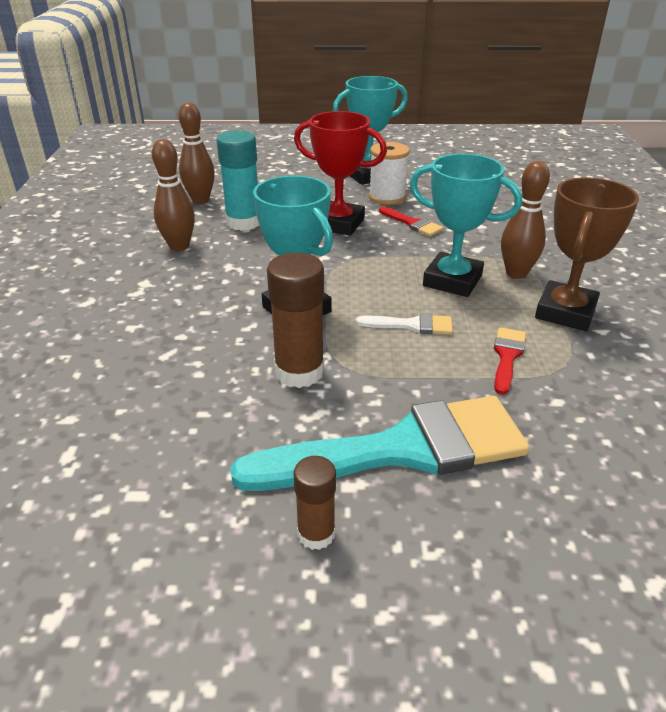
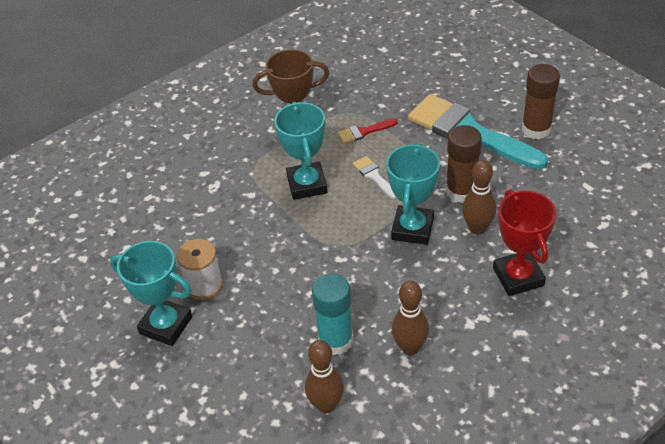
camera: 125 degrees left, 10 degrees up
red trophy [294,111,387,236] -> red trophy moved to [493,190,556,296]
brown glue stick [294,456,336,550] -> brown glue stick [522,64,560,140], size x1.71
red brush [379,206,443,236] -> none
brown bowling pin [501,161,550,279] -> brown bowling pin moved to [462,160,496,234]

